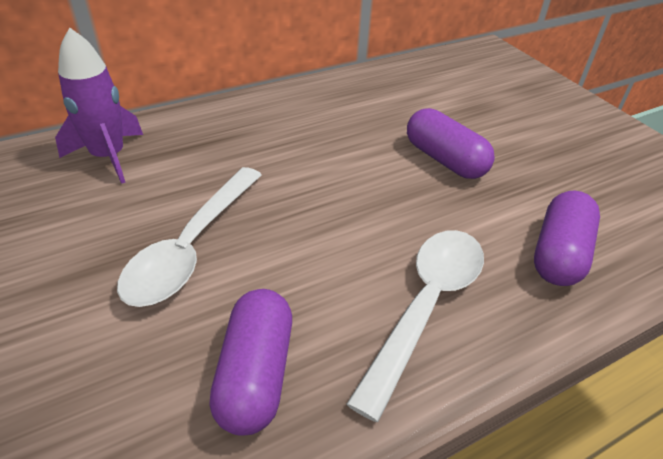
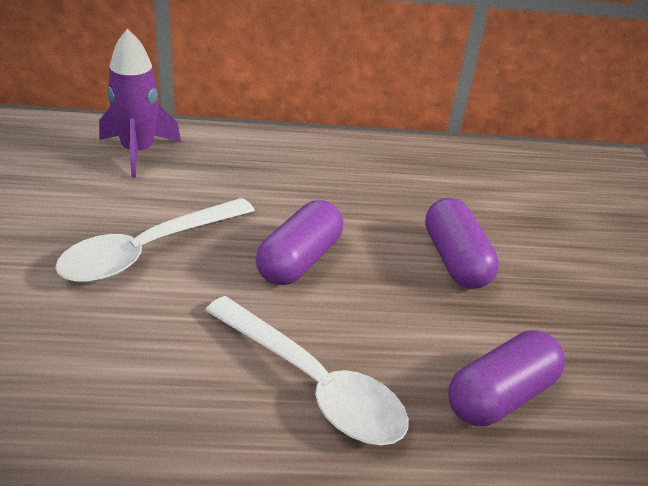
camera: 25 degrees right, 5 degrees down
purple capsule [209,289,292,436] -> purple capsule moved to [256,200,343,285]
white spoon [346,230,484,422] -> white spoon turned 75 degrees clockwise [205,296,409,445]

